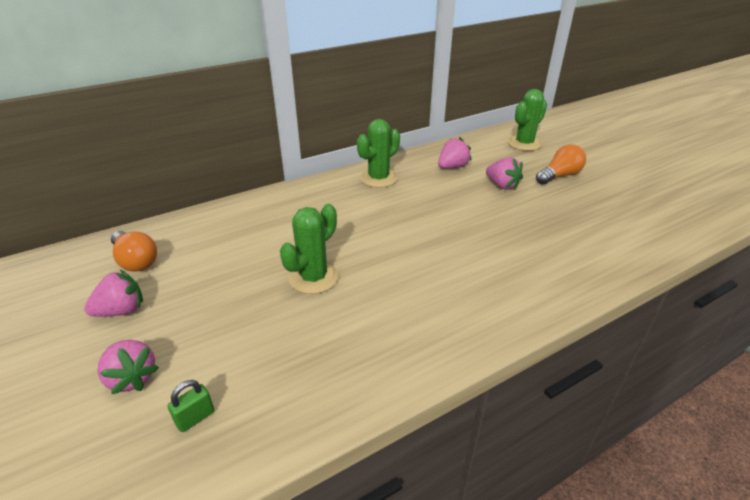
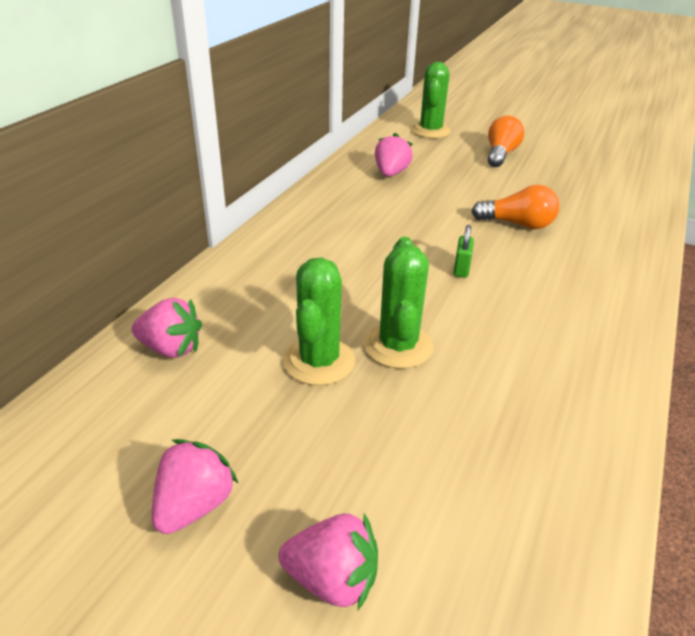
camera: 35 degrees left, 0 degrees up
orange light bulb [111,231,157,272] -> orange light bulb moved to [471,185,560,229]
green padlock [168,380,214,432] -> green padlock moved to [453,225,474,278]
green cactus [357,119,400,188] -> green cactus moved to [283,258,355,386]
pink strawberry [486,157,523,190] -> pink strawberry moved to [132,298,202,358]

